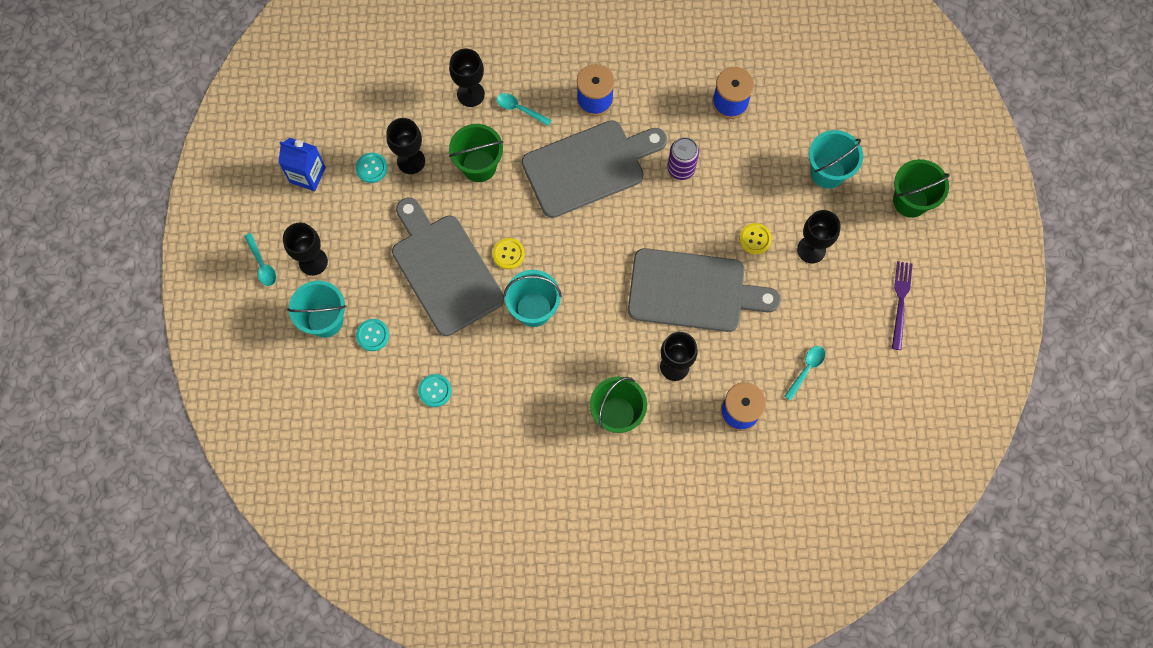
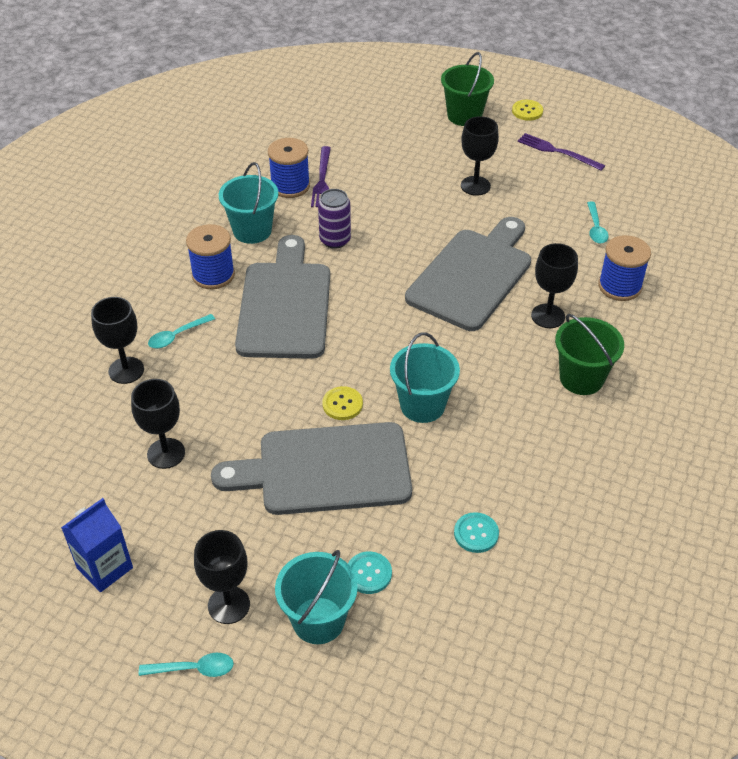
camera: 65 degrees left, 25 degrees down
turquoise button [356,153,388,183] -> none
green bucket [449,124,503,182] -> none
yellow button [739,223,772,254] -> yellow button moved to [512,100,543,121]
turquoise spoon [785,346,825,400] -> turquoise spoon turned 150 degrees counterclockwise [587,201,608,244]
turquoise bucket [809,130,863,189] -> turquoise bucket moved to [219,162,278,244]
none -> purple fork [311,146,331,207]

